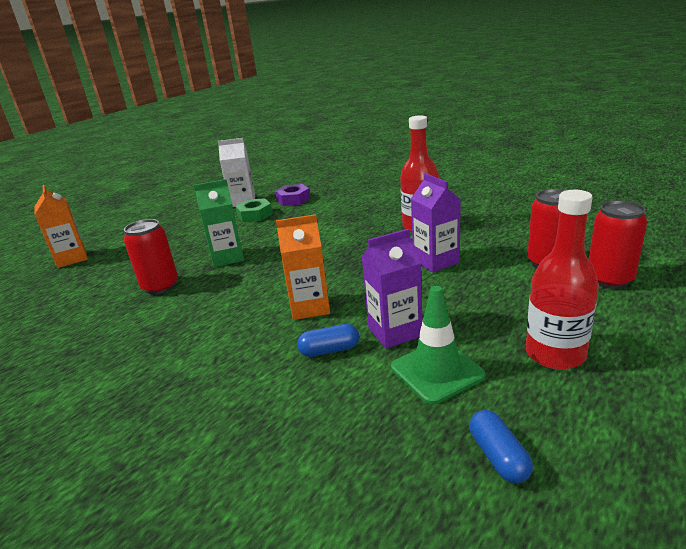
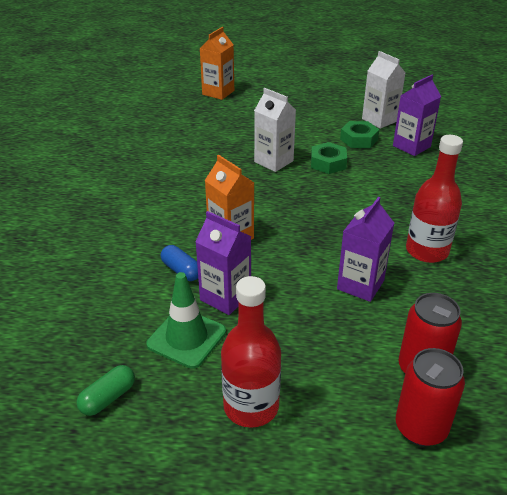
camera: 55 degrees right, 10 degrees up
red can [124,219,178,295] -> none
green carton [194,179,244,267] -> white carton [254,88,296,172]
purple nut [275,184,310,206] -> purple carton [393,75,441,156]
blue capsule [469,410,533,483] -> green capsule [77,365,135,416]
none -> green nut [311,142,347,174]

